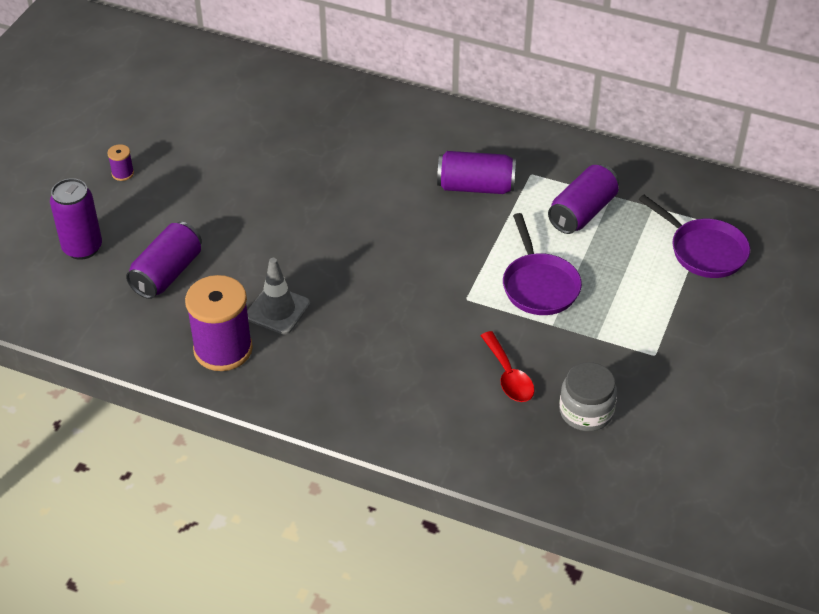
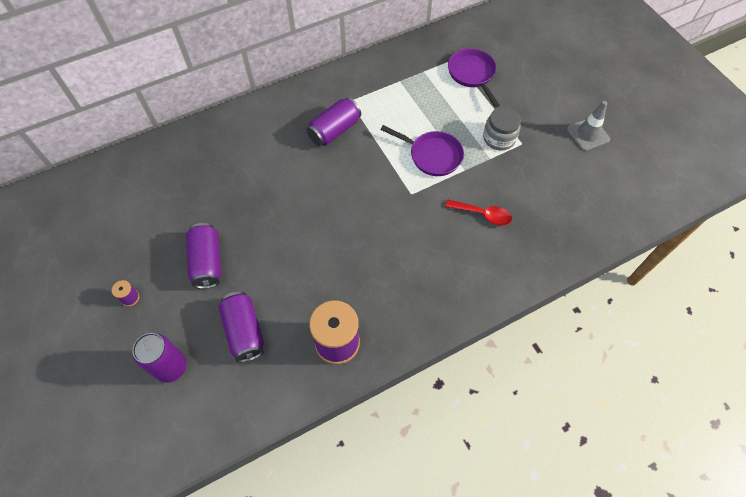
camera: 50 degrees left, 15 degrees up
grey traffic cone [247,258,310,335] -> grey traffic cone moved to [567,101,610,151]
purple can [548,164,619,234] -> purple can moved to [186,223,222,289]
grey jar [559,362,617,431] -> grey jar moved to [483,107,521,150]
purple pan [639,195,750,278] -> purple pan turned 105 degrees counterclockwise [448,48,499,107]

